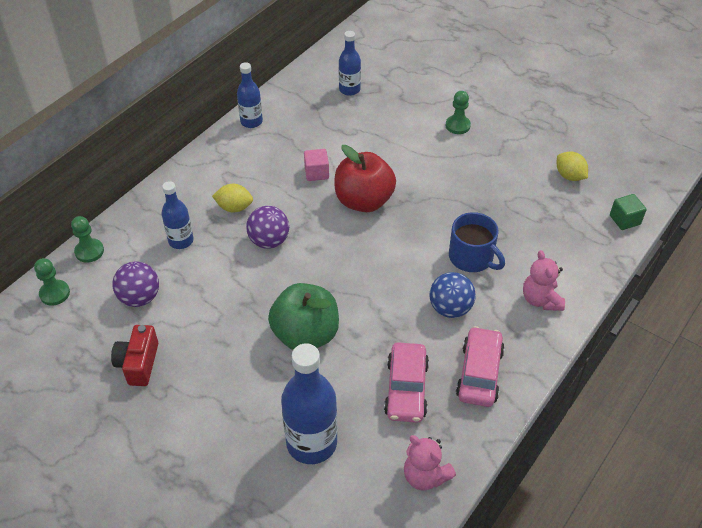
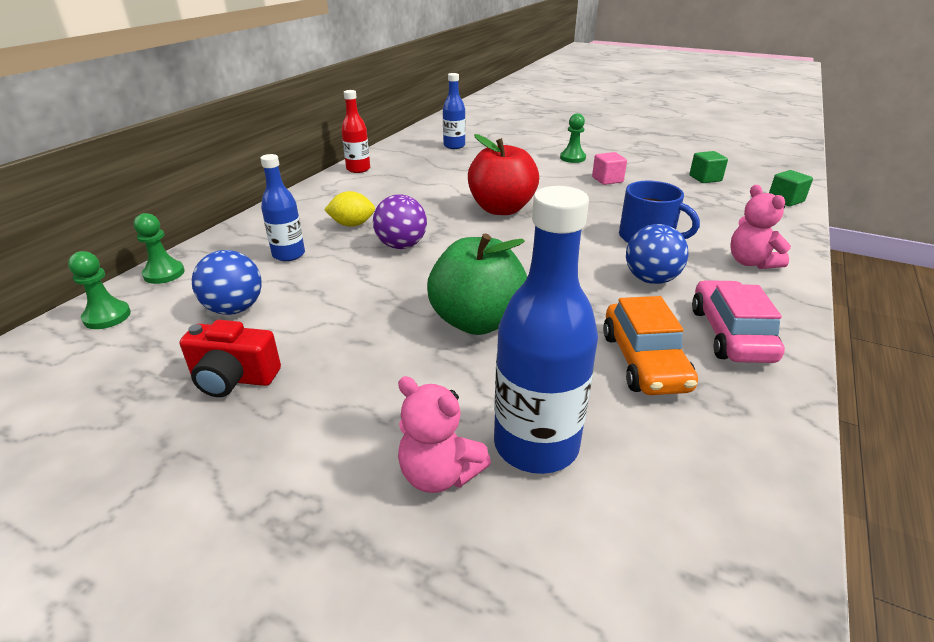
camera: 10 degrees left, 15 degrees down
red camera [111,325,158,386] -> red camera turned 75 degrees counterclockwise [179,320,281,397]
purple ball [112,262,159,307] -> blue ball [192,250,262,315]
blue bottle [237,62,263,128] -> red bottle [341,90,370,173]
pink cube [304,149,329,181] -> pink cube moved to [592,152,627,185]
pink car [384,343,429,423] -> orange car [603,296,698,395]
pink teddy bear [404,435,456,490] -> pink teddy bear moved to [398,376,491,493]
yellow lemon [557,151,588,181] -> green cube [689,151,728,183]

